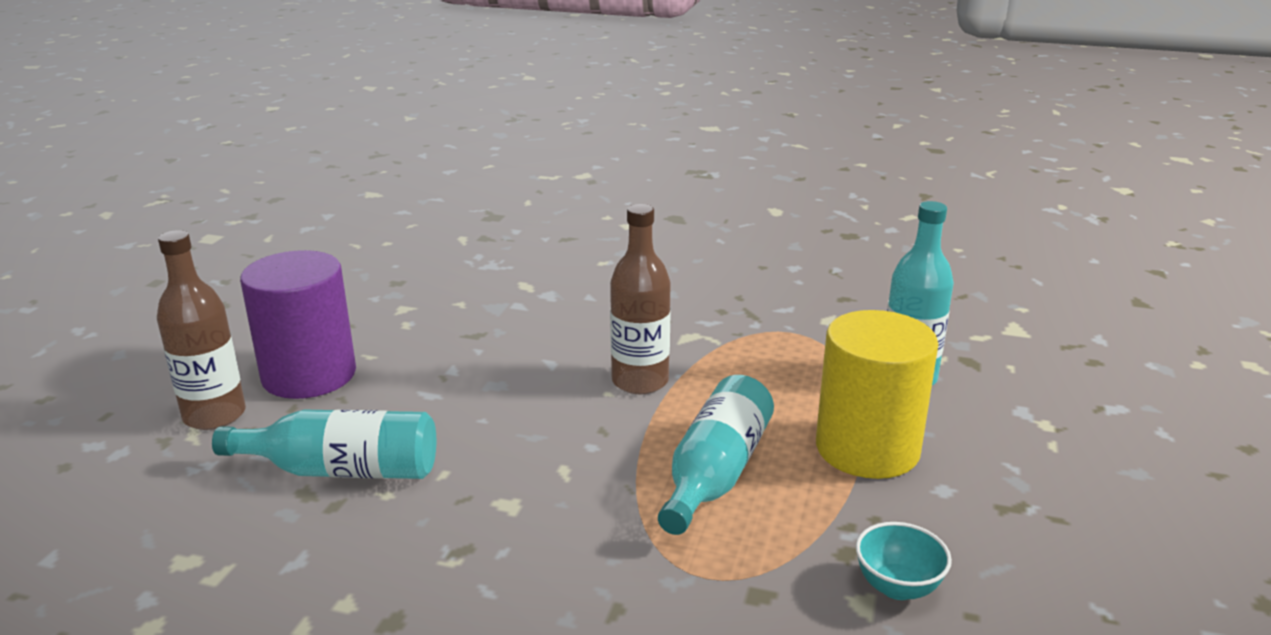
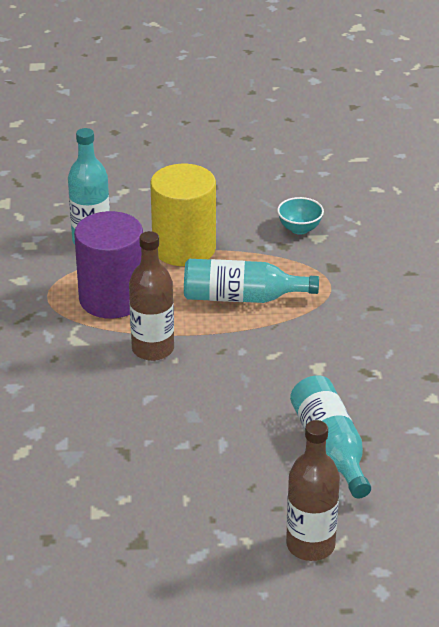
camera: 110 degrees left, 10 degrees up
purple cylinder [240,250,356,399] -> purple cylinder moved to [74,211,143,319]

